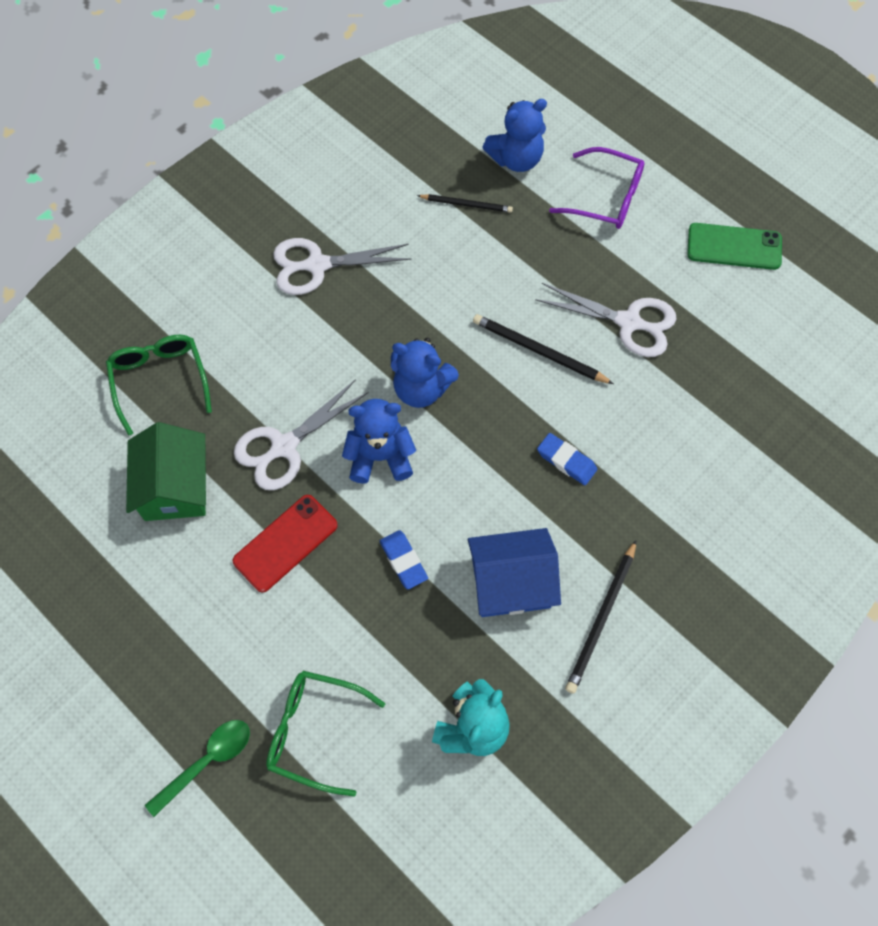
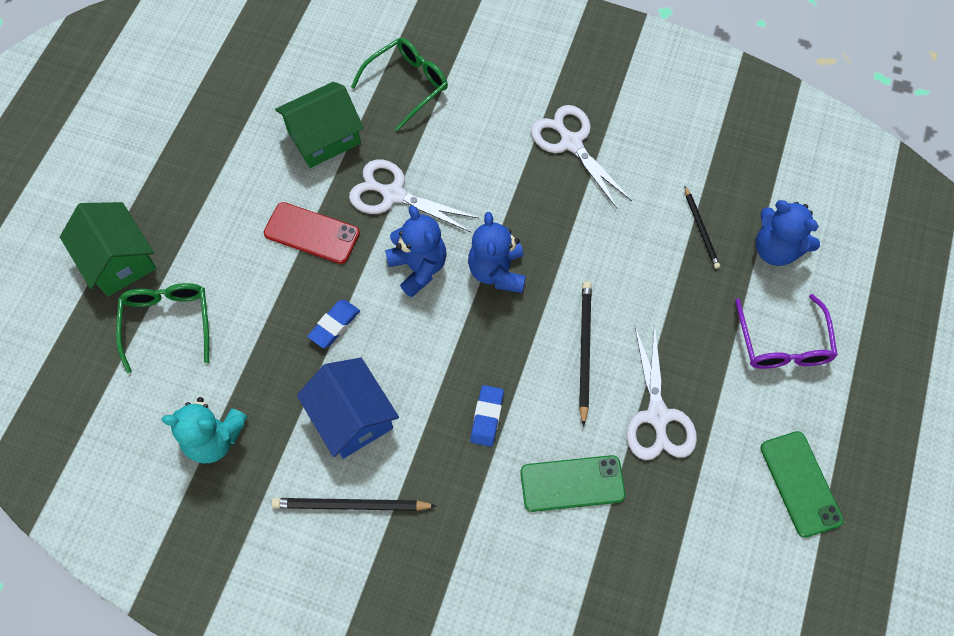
camera: 65 degrees right, 0 degrees up
green spoon [145,720,250,817] -> green house [60,202,157,296]
none -> green phone [520,455,625,512]

